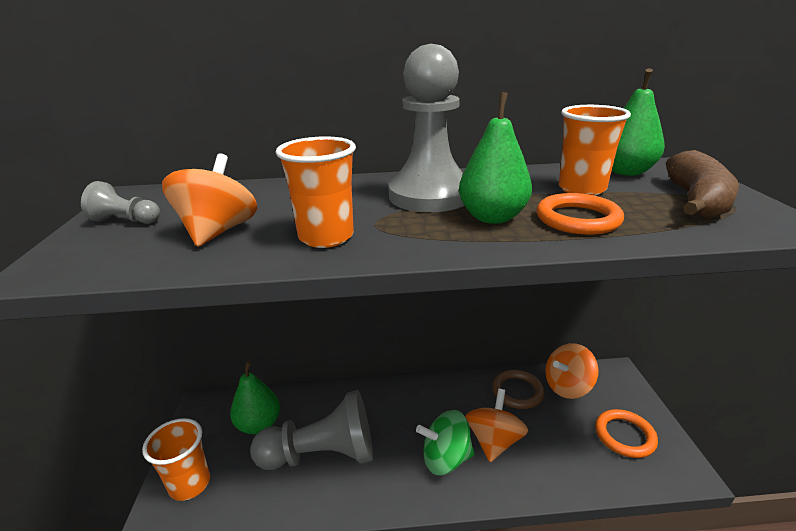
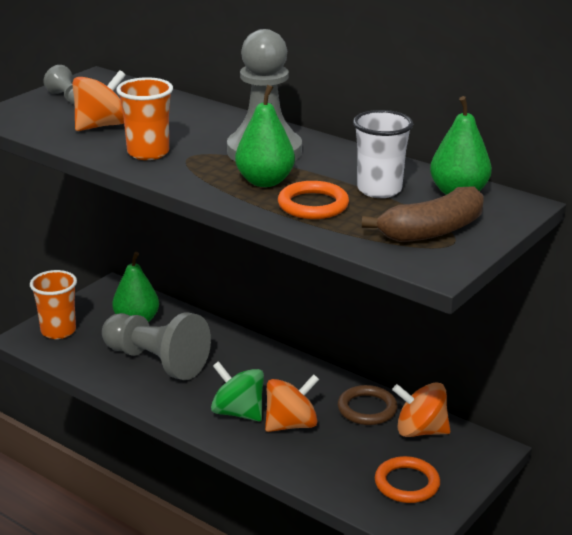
camera: 40 degrees right, 0 degrees up
orange cup [559,105,631,196] -> white cup [353,110,413,198]

